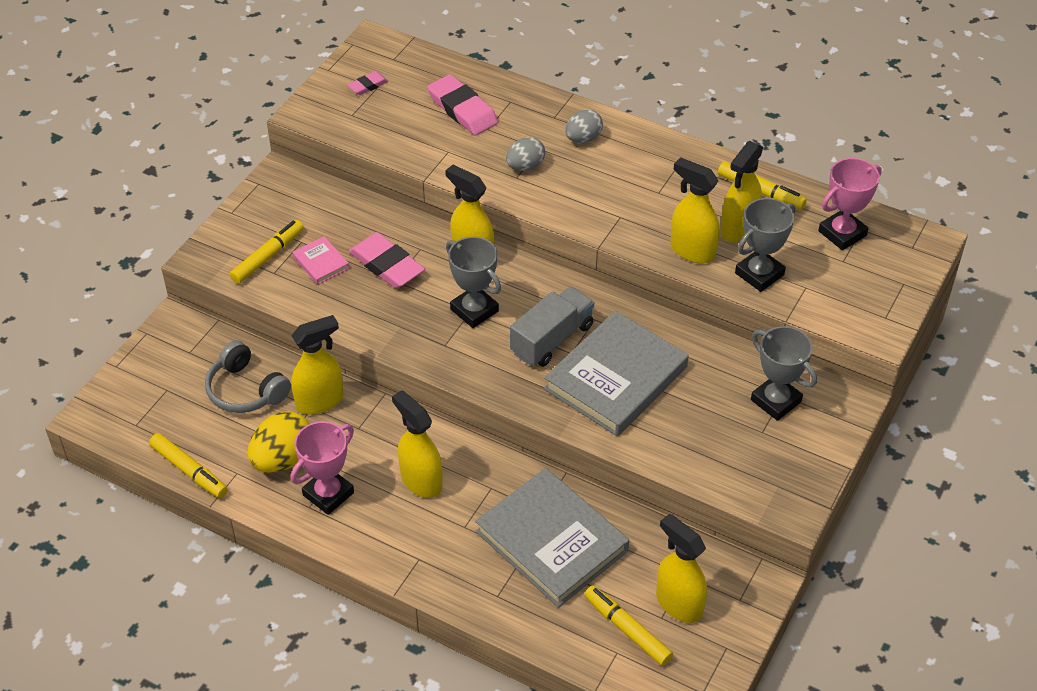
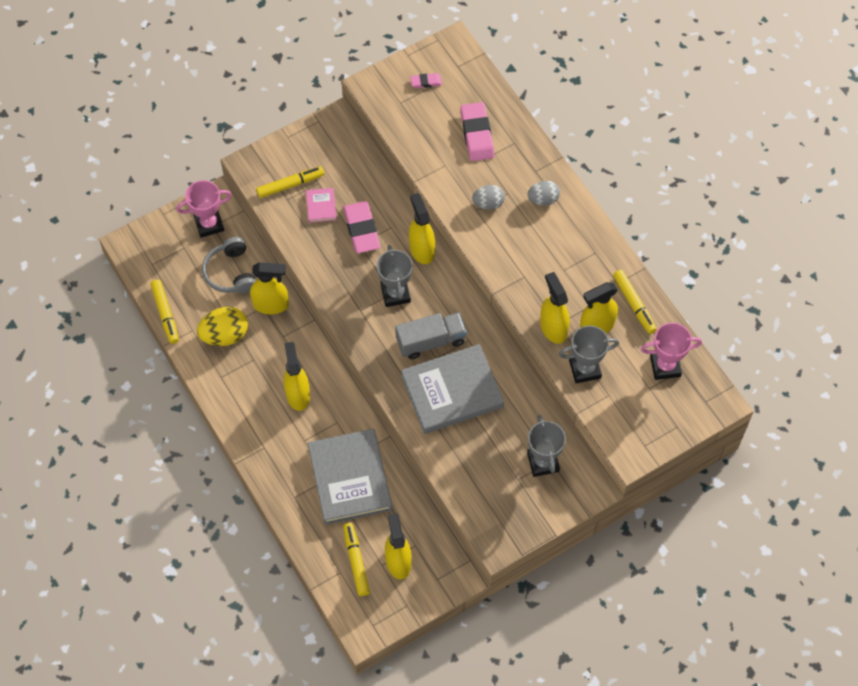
camera: 30 degrees right, 15 degrees up
pink trophy [291,421,354,515] -> pink trophy moved to [176,180,232,238]

